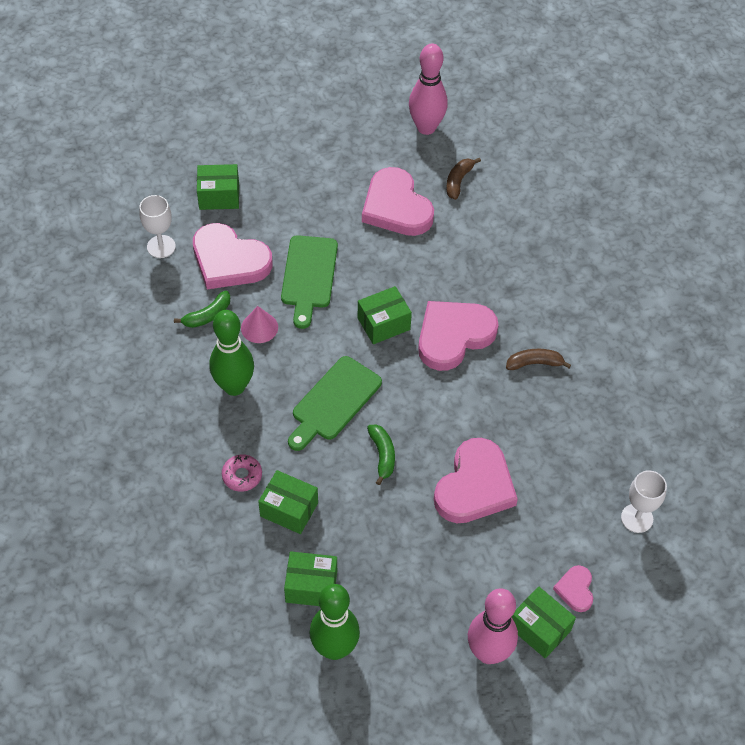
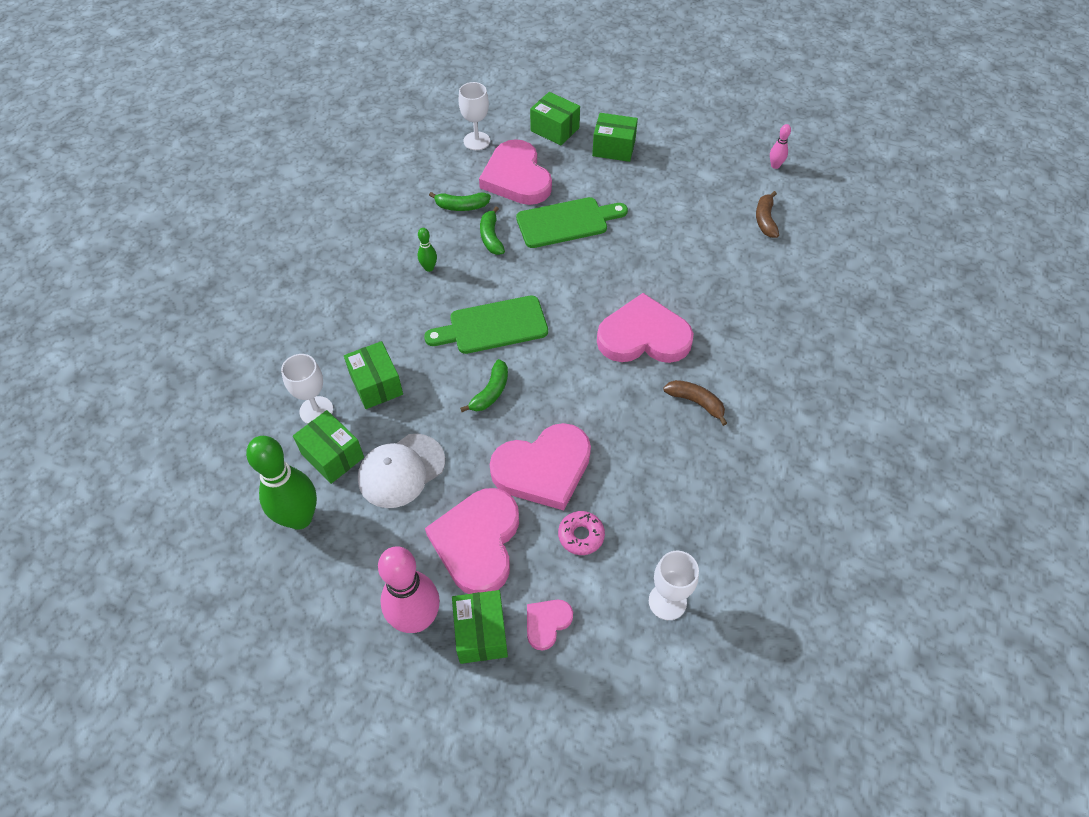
camera: 40 degrees right, 0 degrees up
green bowling pin [210,310,254,396] -> green bowling pin [418,228,437,272], size x0.44
pink donut [222,455,262,492] -> pink donut moved to [558,511,605,555]
pink cone [241,306,278,343] -> green banana [480,207,505,255]
green cutting board [281,235,338,329] -> green cutting board turned 150 degrees counterclockwise [516,197,628,248]
green box [358,286,412,344] -> green box moved to [592,113,638,162]
pink heart [362,167,434,236] -> pink heart moved to [425,488,519,594]
pink bowling pin [409,44,448,135] -> pink bowling pin [770,124,791,169], size x0.44
brown banana [446,158,481,200] -> brown banana turned 60 degrees counterclockwise [756,191,779,238]
none -> white goblet [281,354,333,424]
none -> white cap [358,434,445,508]

